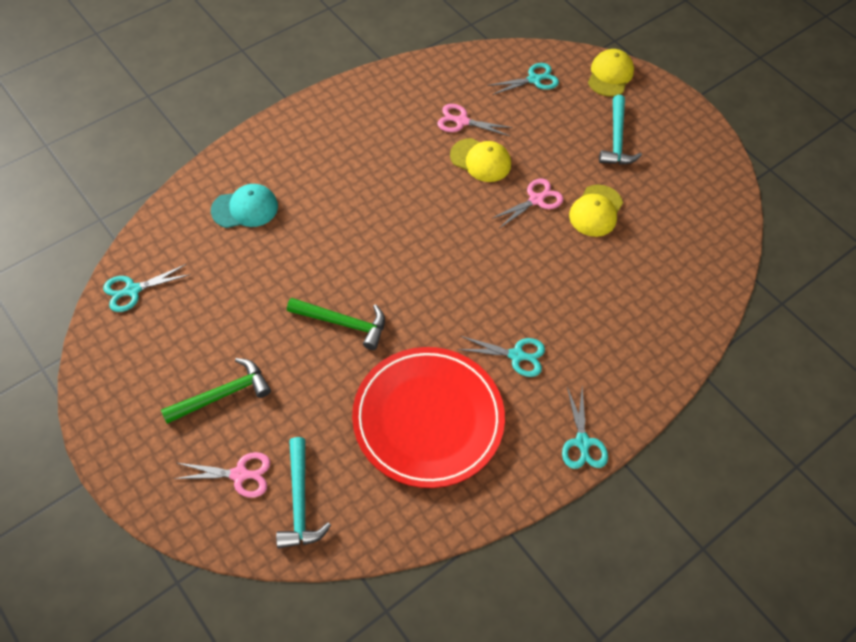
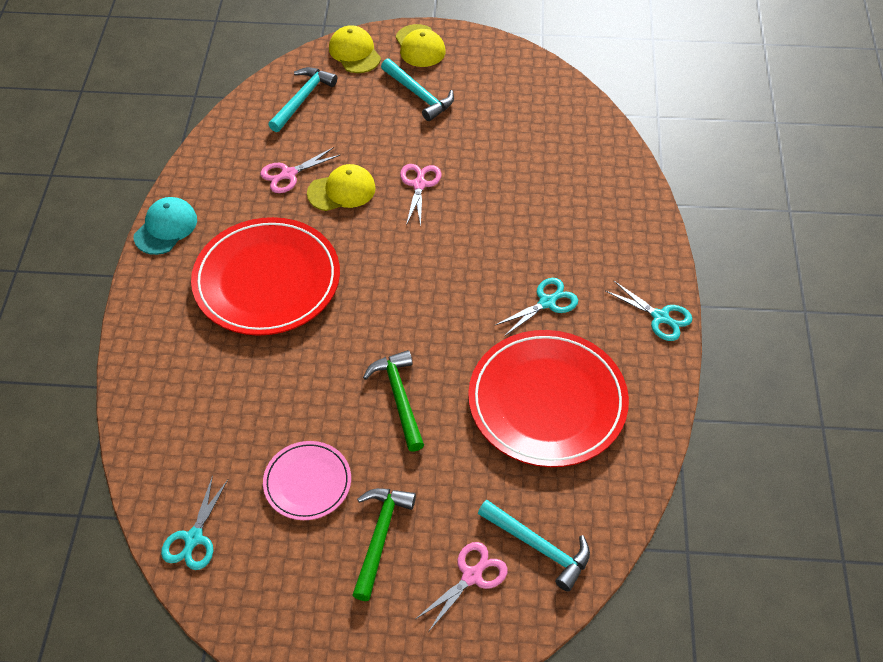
camera: 45 degrees left, 5 degrees down
turquoise cap [211,184,278,228] -> turquoise cap moved to [134,197,197,255]
green hammer [287,298,385,350] -> green hammer turned 75 degrees counterclockwise [363,350,424,452]
turquoise scissors [487,63,559,95] -> turquoise hammer [268,67,337,132]
yellow cap [569,185,623,237] -> yellow cap moved to [395,24,446,67]
none -> red plate [191,217,340,336]
none -> pink plate [263,441,351,520]

